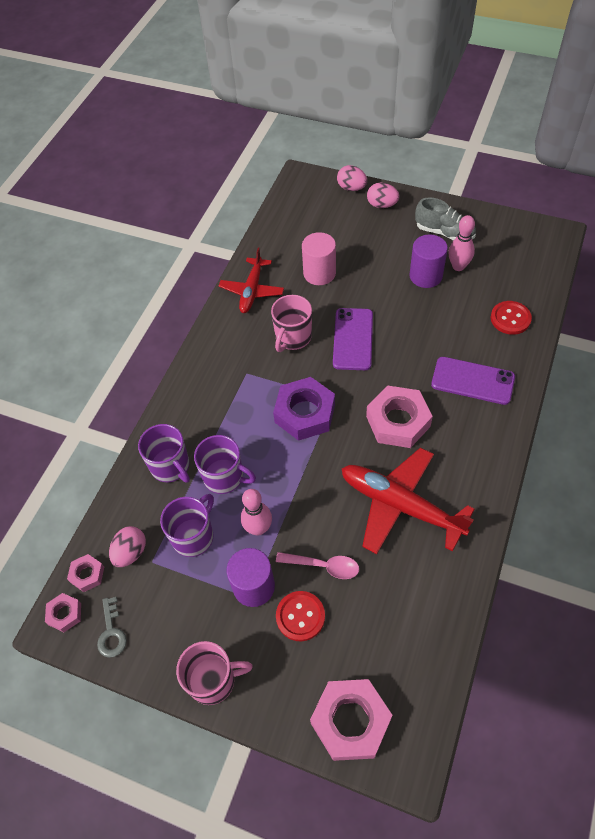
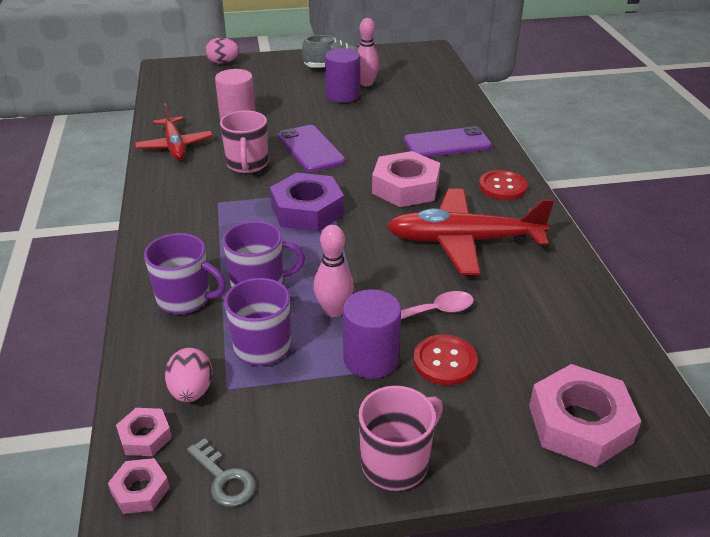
camera: 35 degrees left, 20 degrees down
pink egg [367,183,400,208] -> none
red button [491,301,532,335] -> red button moved to [479,170,528,200]

